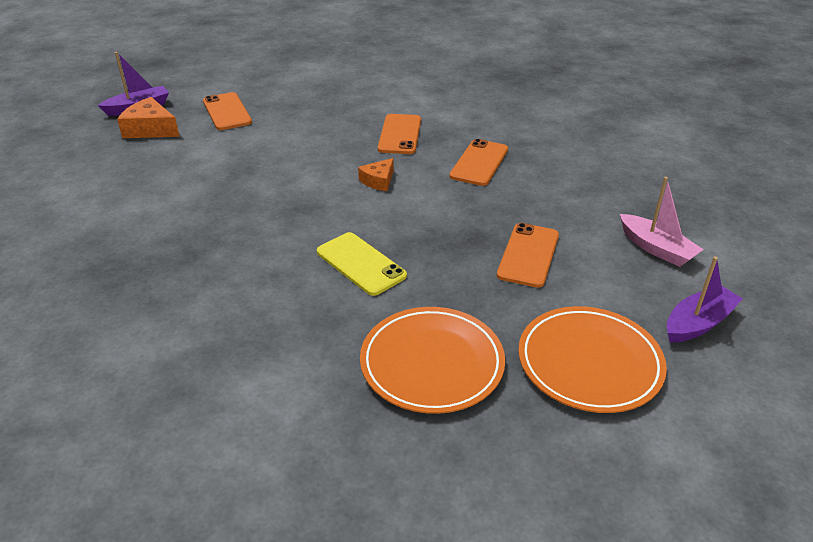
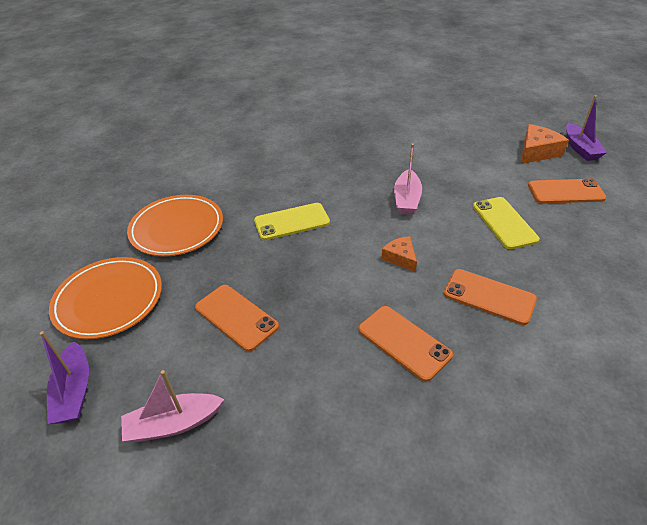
camera: 115 degrees right, 5 degrees up
none -> pink boat [394,144,422,215]
none -> yellow phone [473,197,540,249]

